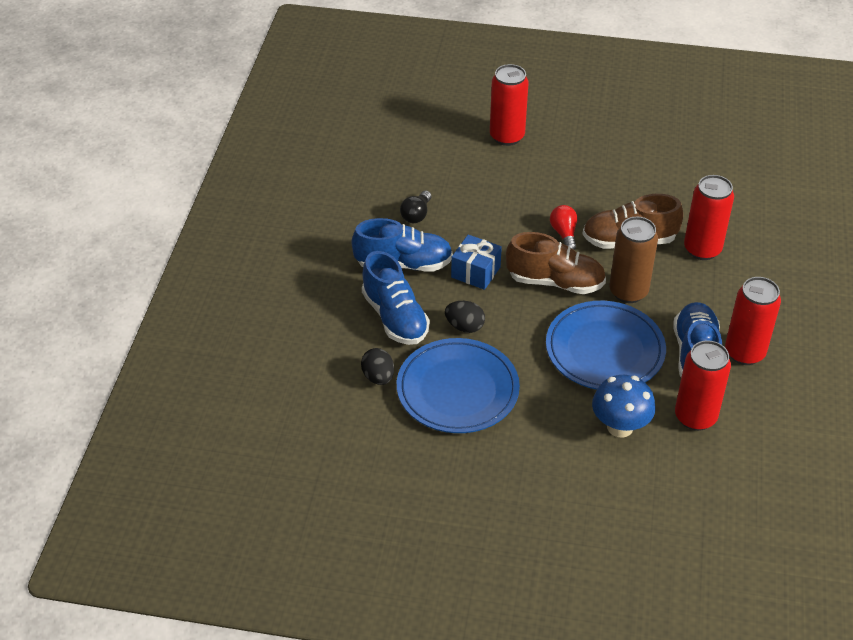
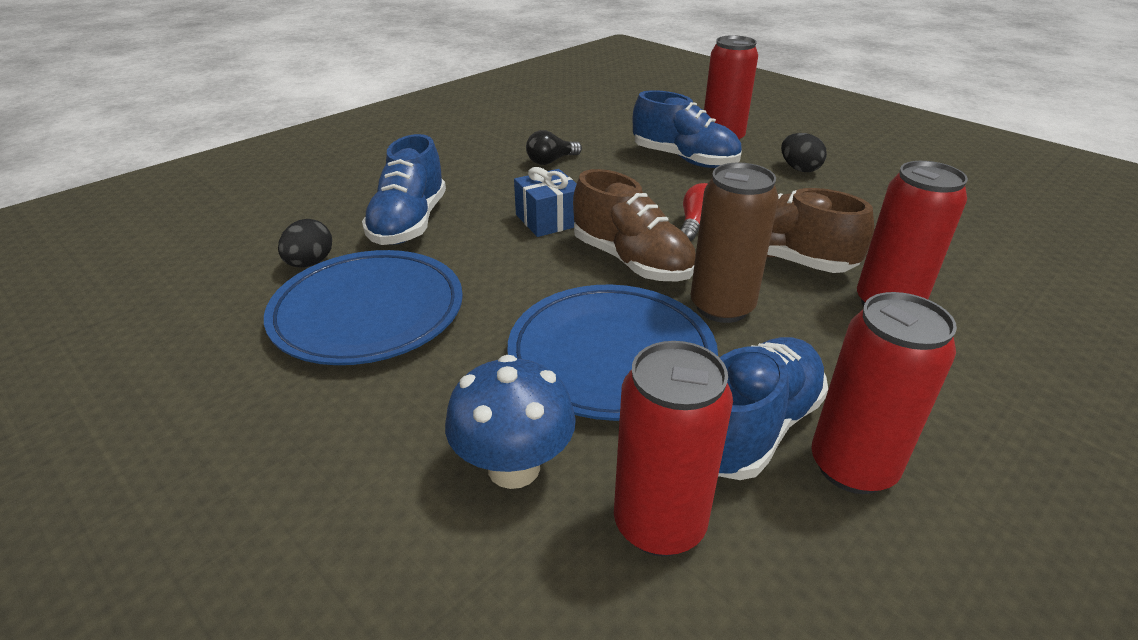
camera: 35 degrees right, 10 degrees down
blue shoe [352,218,453,272] -> blue shoe moved to [633,90,742,168]
black egg [445,301,485,333] -> black egg moved to [781,133,827,172]

